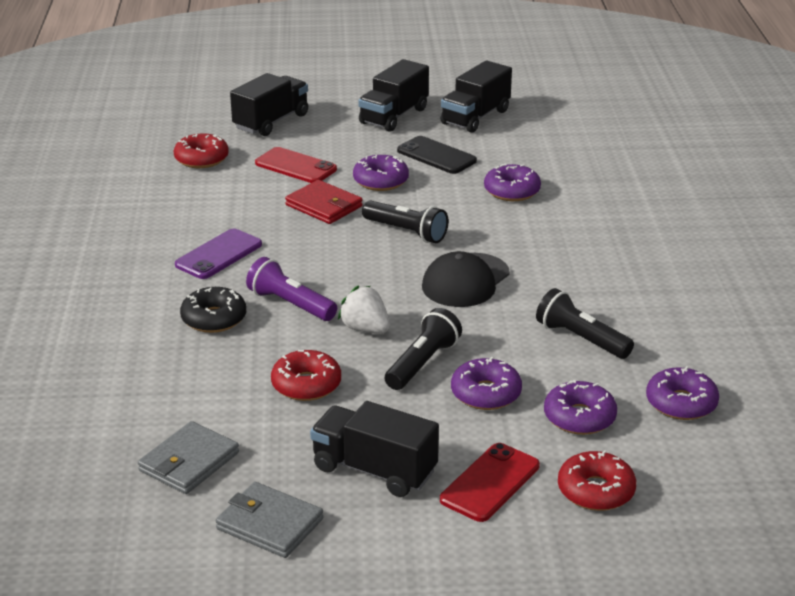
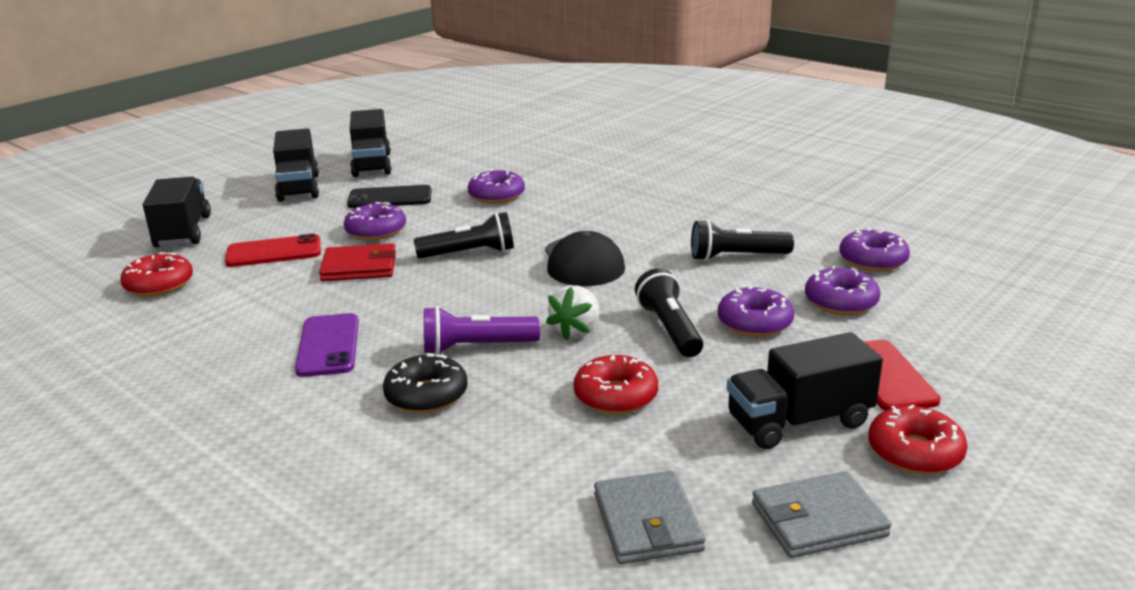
camera: 45 degrees left, 5 degrees down
white strawberry [338,285,390,333] -> white strawberry turned 60 degrees counterclockwise [546,285,599,340]
red donut [558,450,636,511] -> red donut moved to [868,405,968,474]

